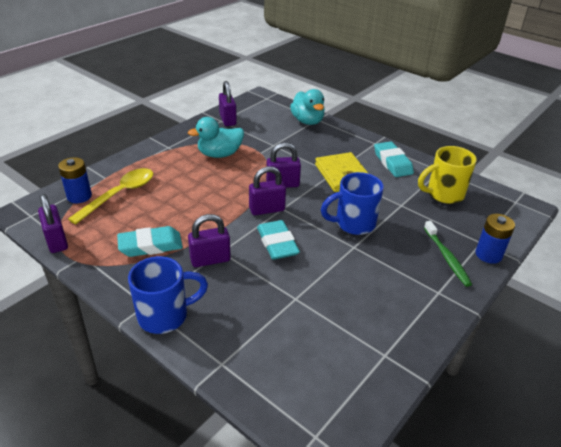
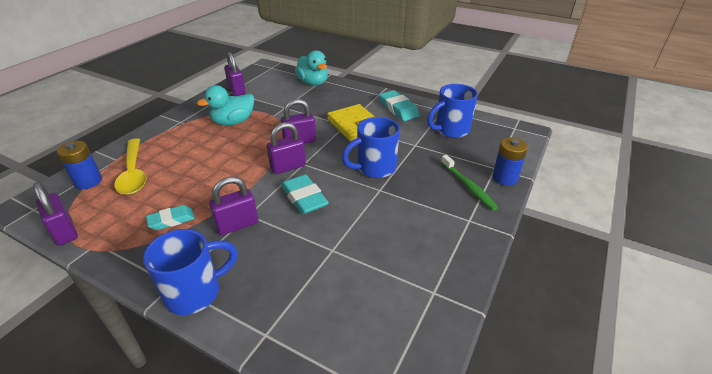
camera: 10 degrees left, 0 degrees up
yellow spoon [68,168,153,224] -> yellow spoon turned 135 degrees clockwise [114,139,147,195]
turquoise eraser [117,226,183,257] -> turquoise eraser [146,205,195,230], size x0.66
yellow mug [418,146,477,204] -> blue mug [427,84,478,138]

